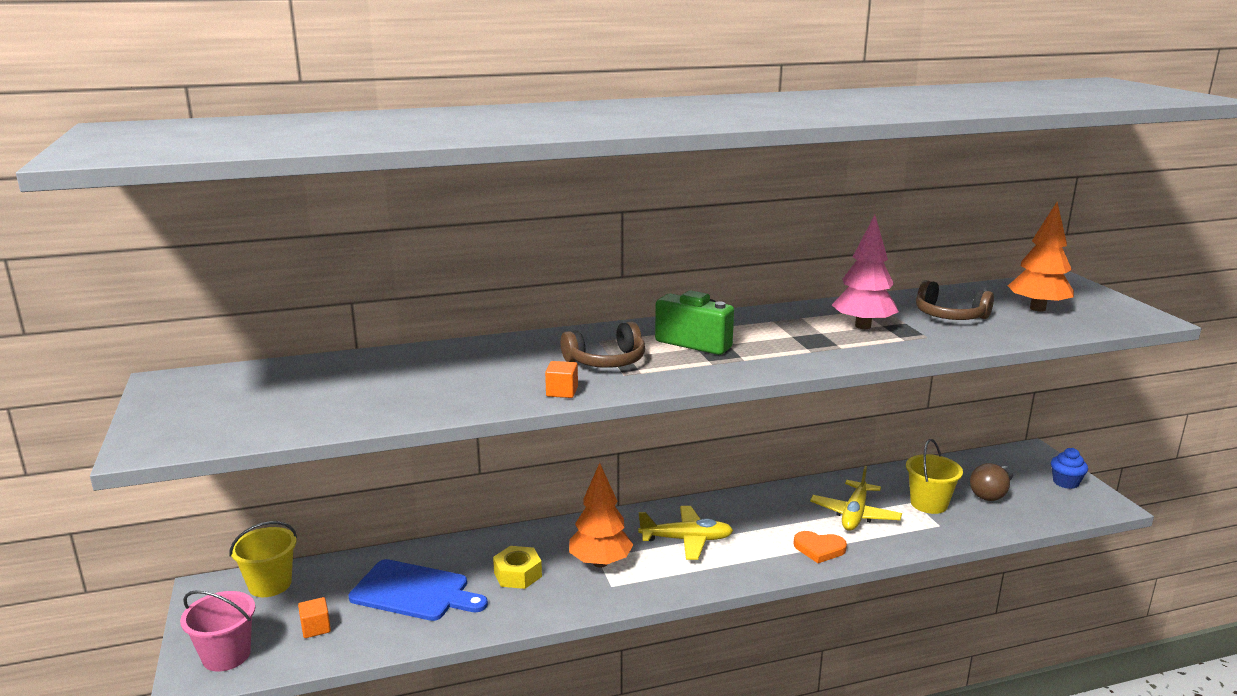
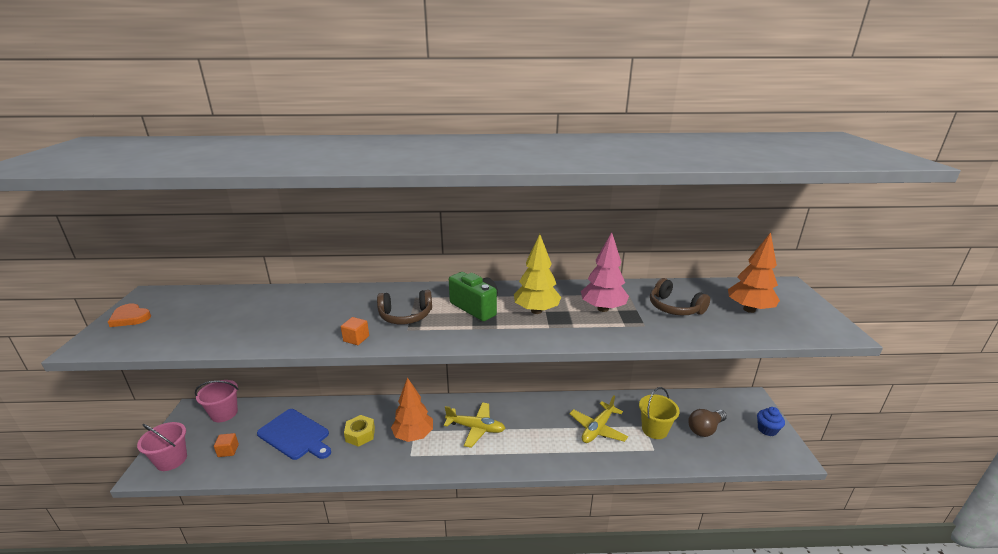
camera: 15 degrees right, 5 degrees up
yellow bucket [229,521,297,597] -> pink bucket [195,380,238,422]
orange heart [793,531,847,563] -> orange heart moved to [108,303,151,327]
none -> yellow tree [514,234,561,314]

